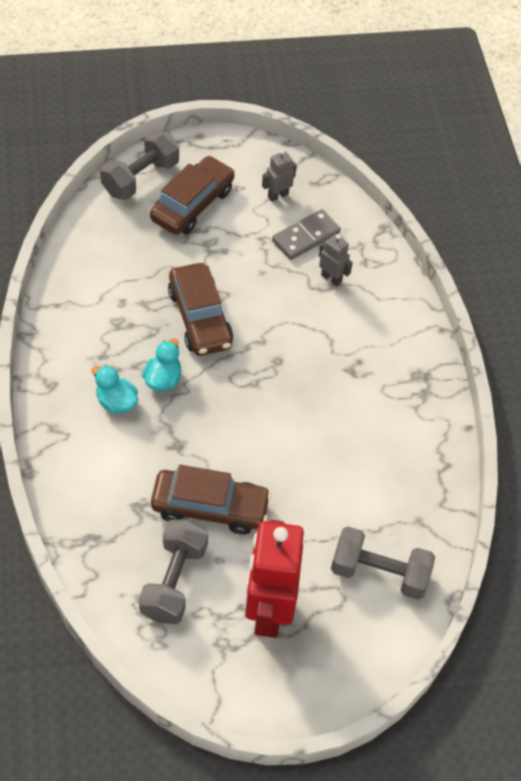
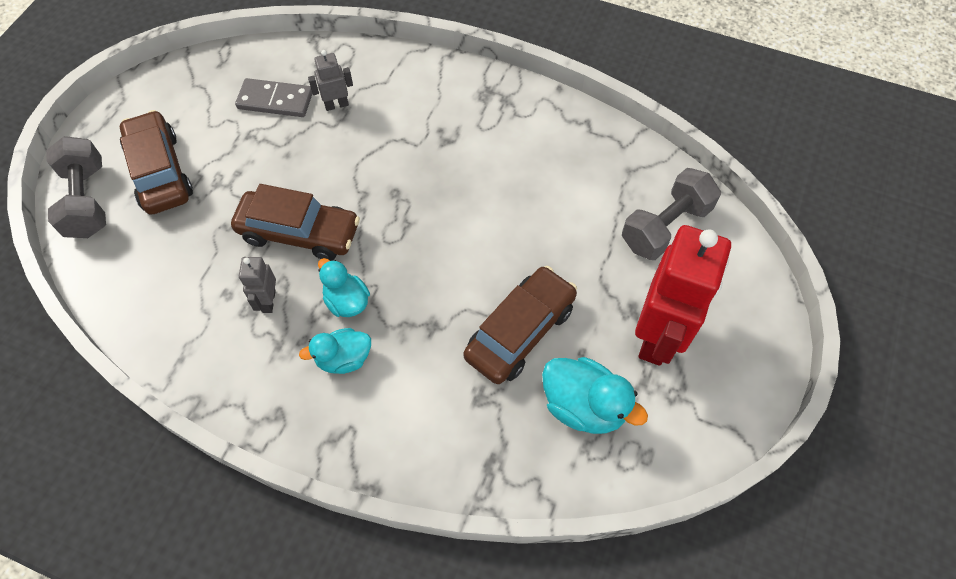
camera: 55 degrees left, 5 degrees up
grey dumbbell [138,519,208,624] -> turquoise duck [542,357,648,434]
red robot [245,520,304,638] -> red robot turned 105 degrees counterclockwise [635,225,731,366]
grey robot [262,149,297,202] -> grey robot moved to [239,257,276,313]
grey domino [272,209,341,260] -> grey domino turned 75 degrees counterclockwise [235,78,312,117]

